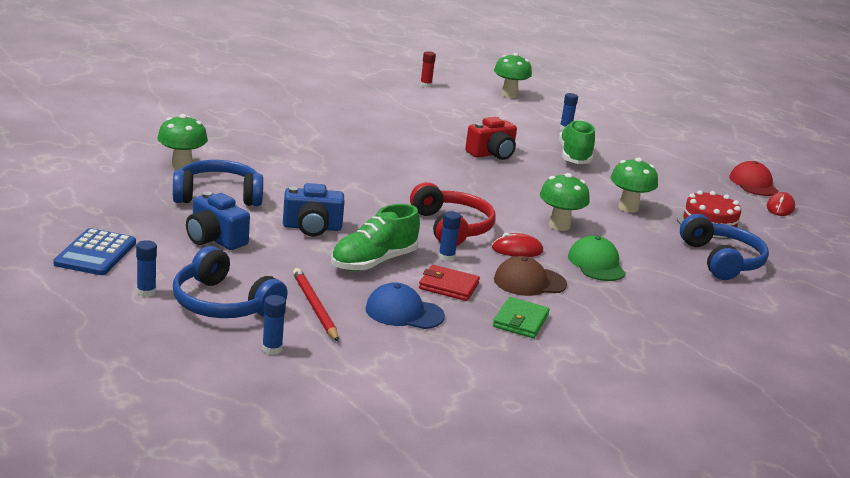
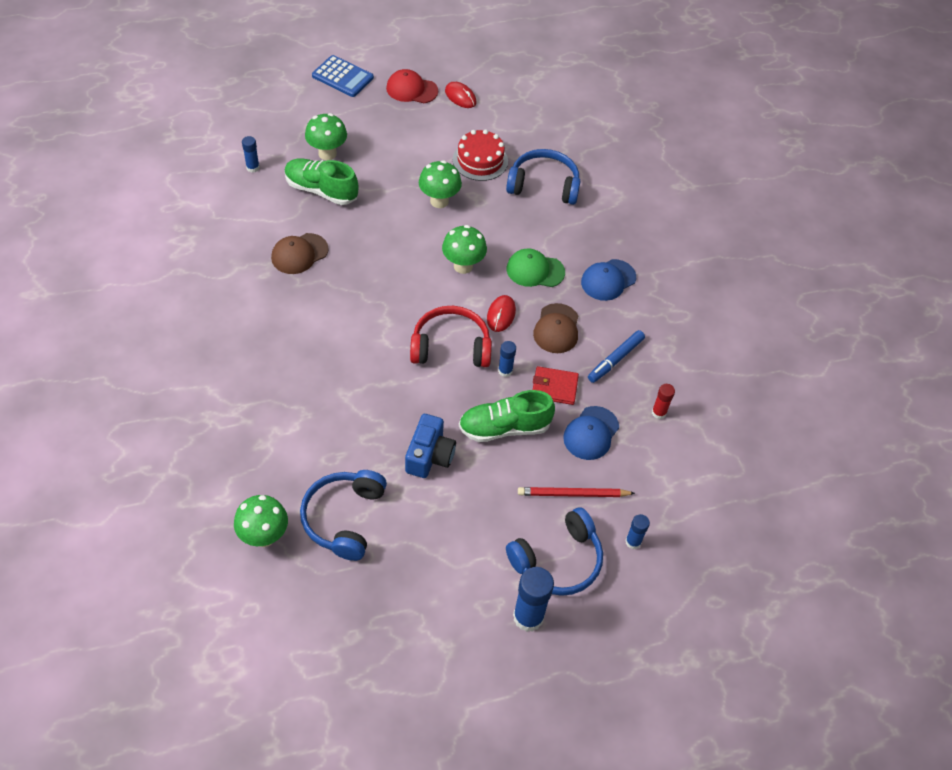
camera: 70 degrees left, 30 degrees up
blue calculator [53,228,136,275] -> blue calculator moved to [312,55,374,97]
blue glue stick [136,240,157,297] -> blue glue stick [513,567,554,632], size x1.84
blue camera [186,191,250,250] -> none
green shoe [331,204,420,271] -> green shoe turned 105 degrees clockwise [459,390,555,442]
red wallet [419,265,480,301] -> red wallet turned 60 degrees clockwise [533,366,579,405]
red glue stick [420,51,436,88] -> red glue stick moved to [652,384,675,419]
red camera [465,117,517,160] -> brown cap [271,233,329,274]
green wallet [493,297,550,338] -> blue marker [588,330,645,383]
green mushroom [494,53,532,98] -> green mushroom moved to [305,113,347,160]
none -> blue cap [581,259,636,301]

